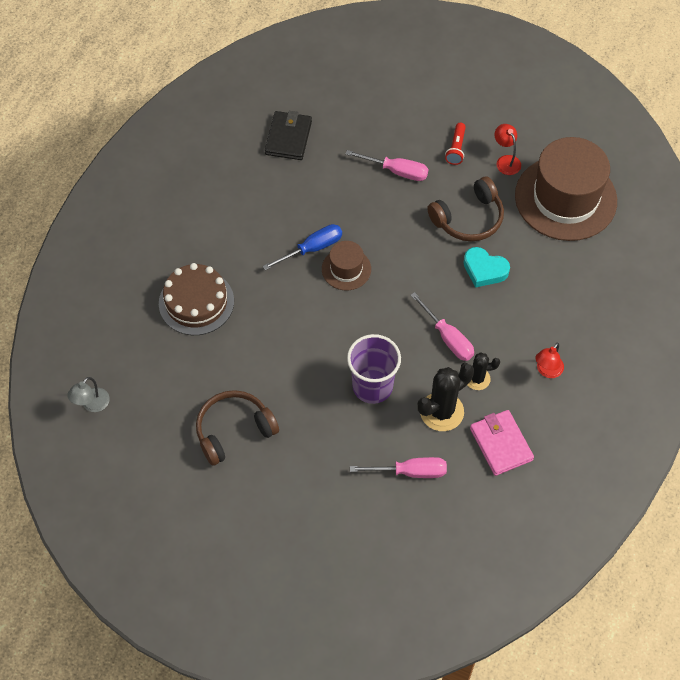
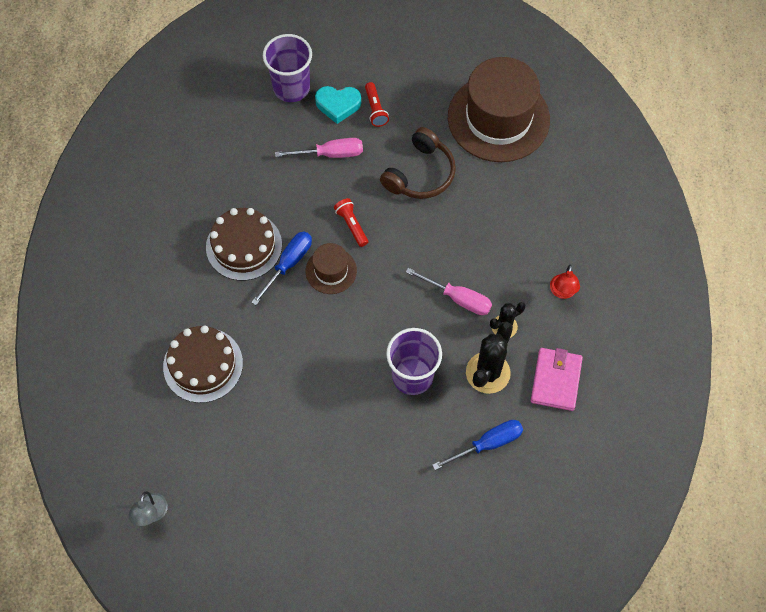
camera: 25 degrees left, 5 degrees up
brown headphones [196,390,279,466] -> none
black wallet [265,111,312,160] -> none
pink screwdriver [350,457,447,478] -> blue screwdriver [433,420,523,470]
turquoise heart [463,247,510,288] -> turquoise heart moved to [315,86,361,124]
pink wallet [470,410,534,476] -> pink wallet turned 60 degrees clockwise [531,348,583,411]
red lamp [495,124,521,175] -> none
none -> brown cake [206,208,282,281]
none -> purple cup [263,34,312,102]
none -> red flashlight [334,198,368,247]

